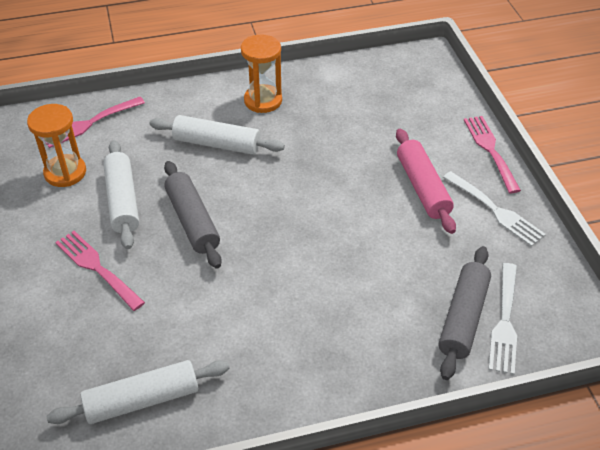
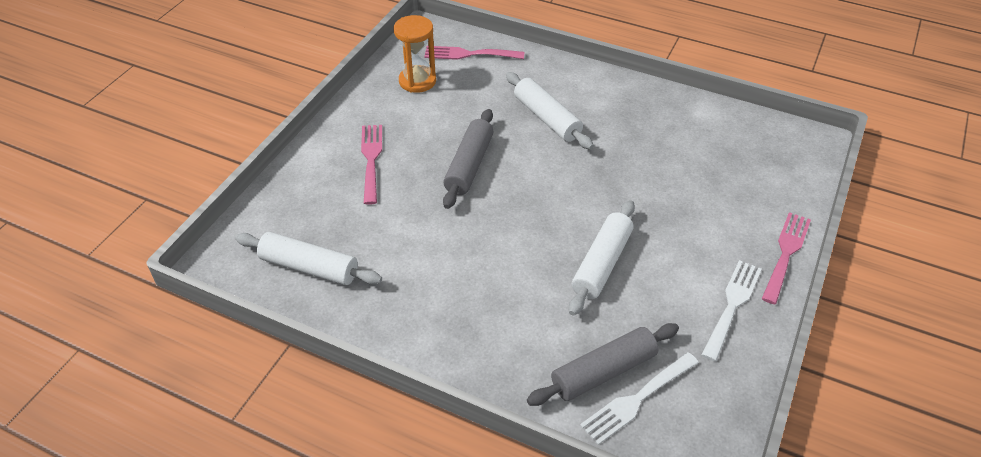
camera: 40 degrees right, 0 degrees up
white rolling pin [103,140,139,249] -> white rolling pin moved to [569,200,635,316]
orange hourglass [241,34,282,113] -> none
pink rolling pin [396,129,456,234] -> none
white fork [443,171,546,247] -> white fork turned 150 degrees counterclockwise [702,260,762,361]

